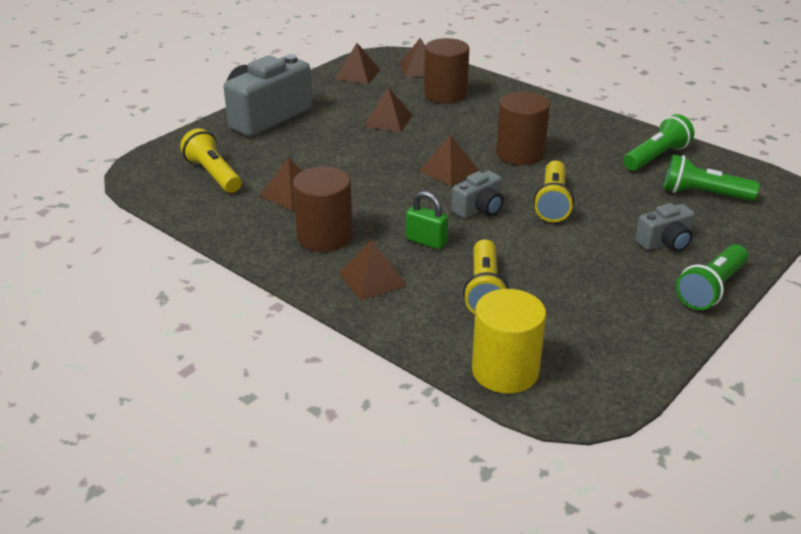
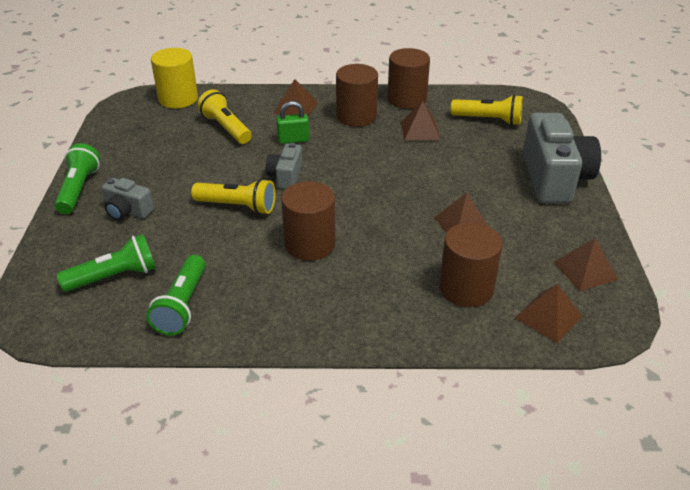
camera: 140 degrees right, 5 degrees up
brown pyramid [419,135,479,186] -> none
yellow flashlight [533,161,574,222] -> yellow flashlight turned 135 degrees clockwise [191,179,275,215]
grey camera [635,203,695,252] -> grey camera turned 90 degrees counterclockwise [102,178,154,220]
none -> brown cylinder [388,48,430,109]

